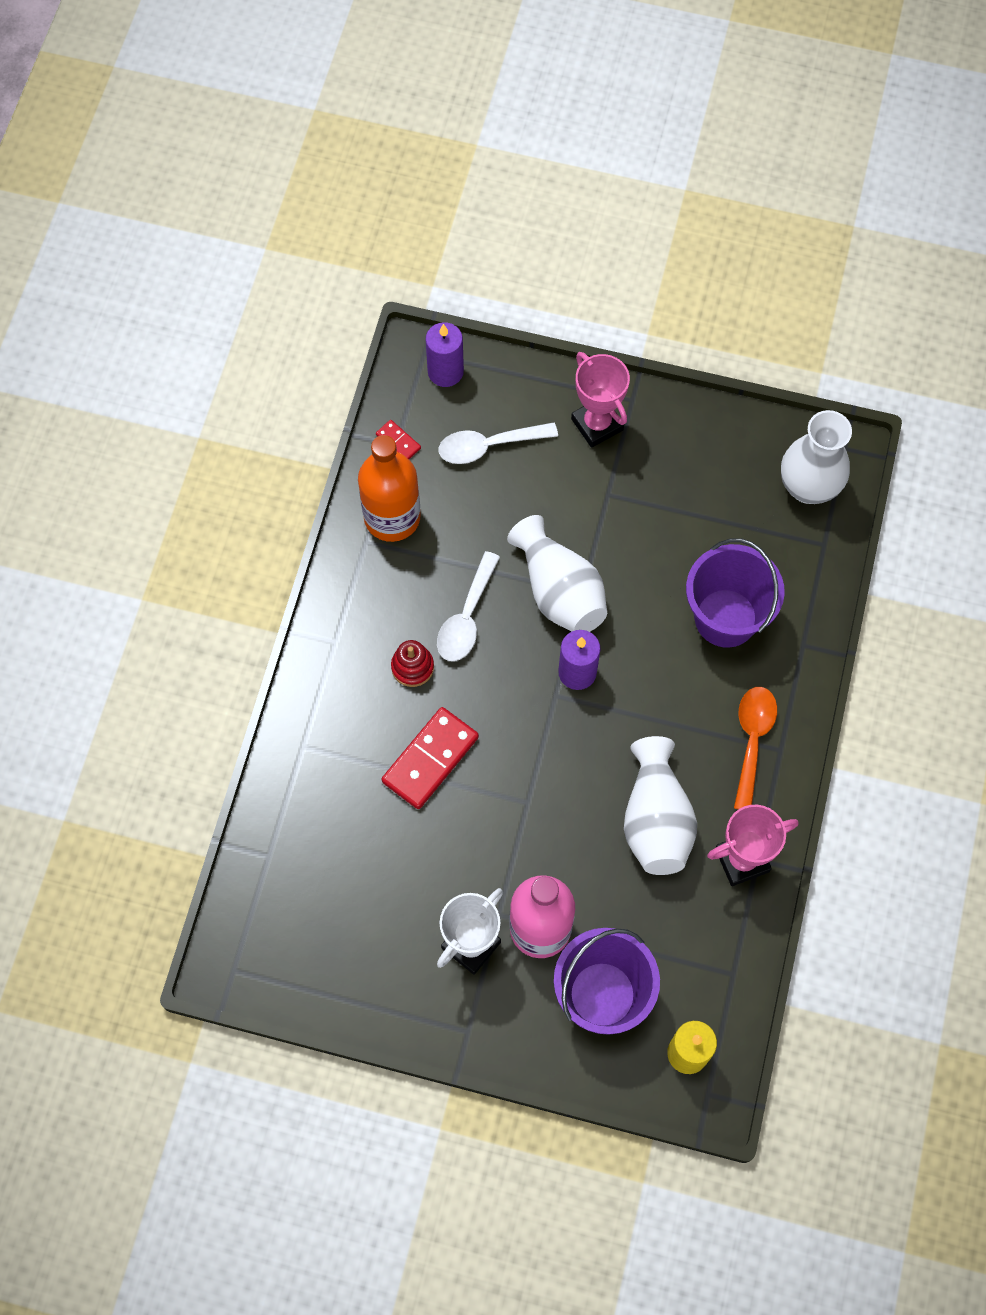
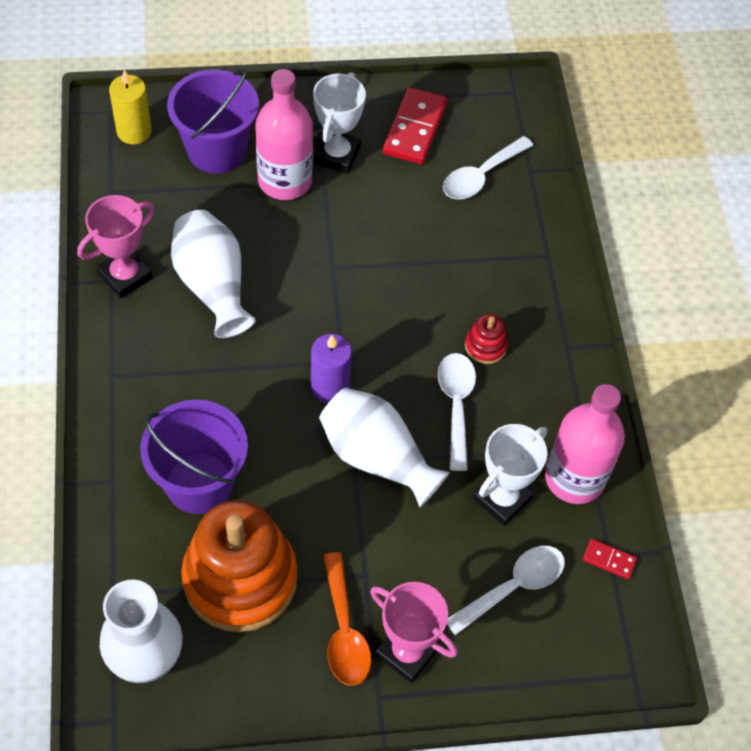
camera: 155 degrees right, 10 degrees down
orange bottle [358,435,421,542] -> pink bottle [545,384,625,504]
red domino [382,707,479,809] -> red domino moved to [383,87,447,164]
purple candle [426,322,464,387] -> none
orange spoon [734,687,777,809] -> orange spoon moved to [323,552,371,686]
none -> orange stacking toy [181,500,298,632]
none -> white spoon [443,136,533,199]
none -> white trophy [473,424,547,526]

